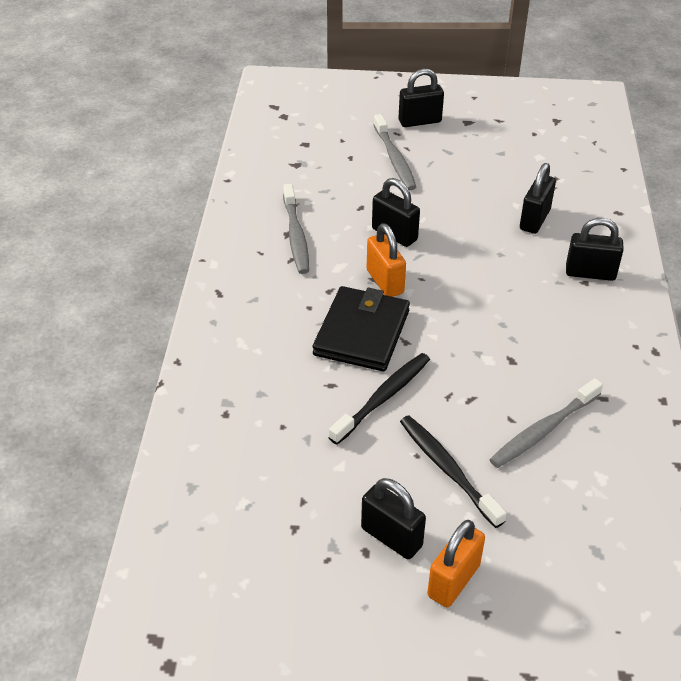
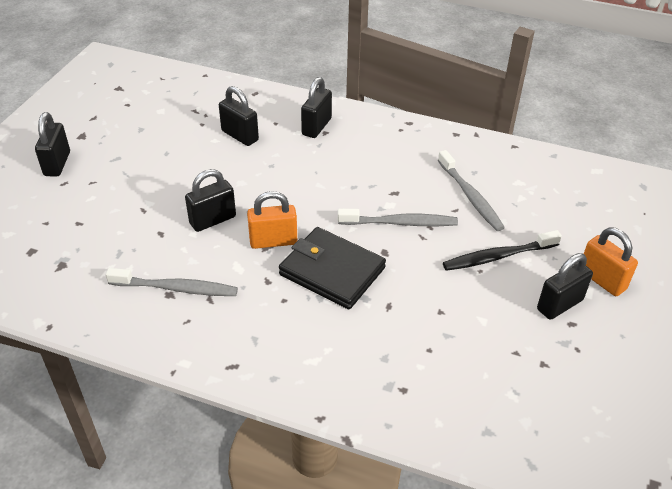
camera: 75 degrees left, 0 degrees up
black toothbrush [328,353,430,445] -> none
grey toothbrush [373,114,416,190] -> grey toothbrush moved to [338,209,458,226]

